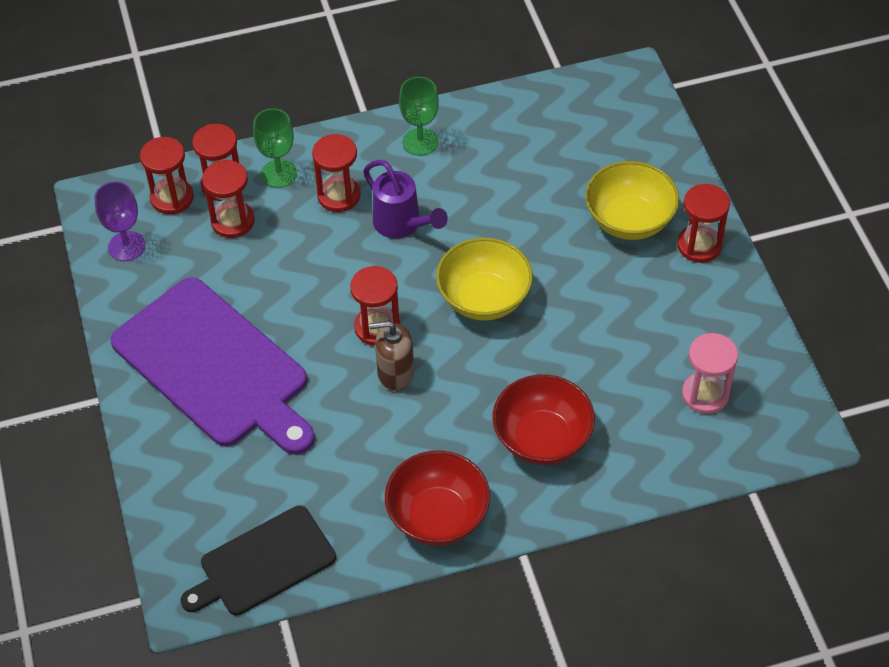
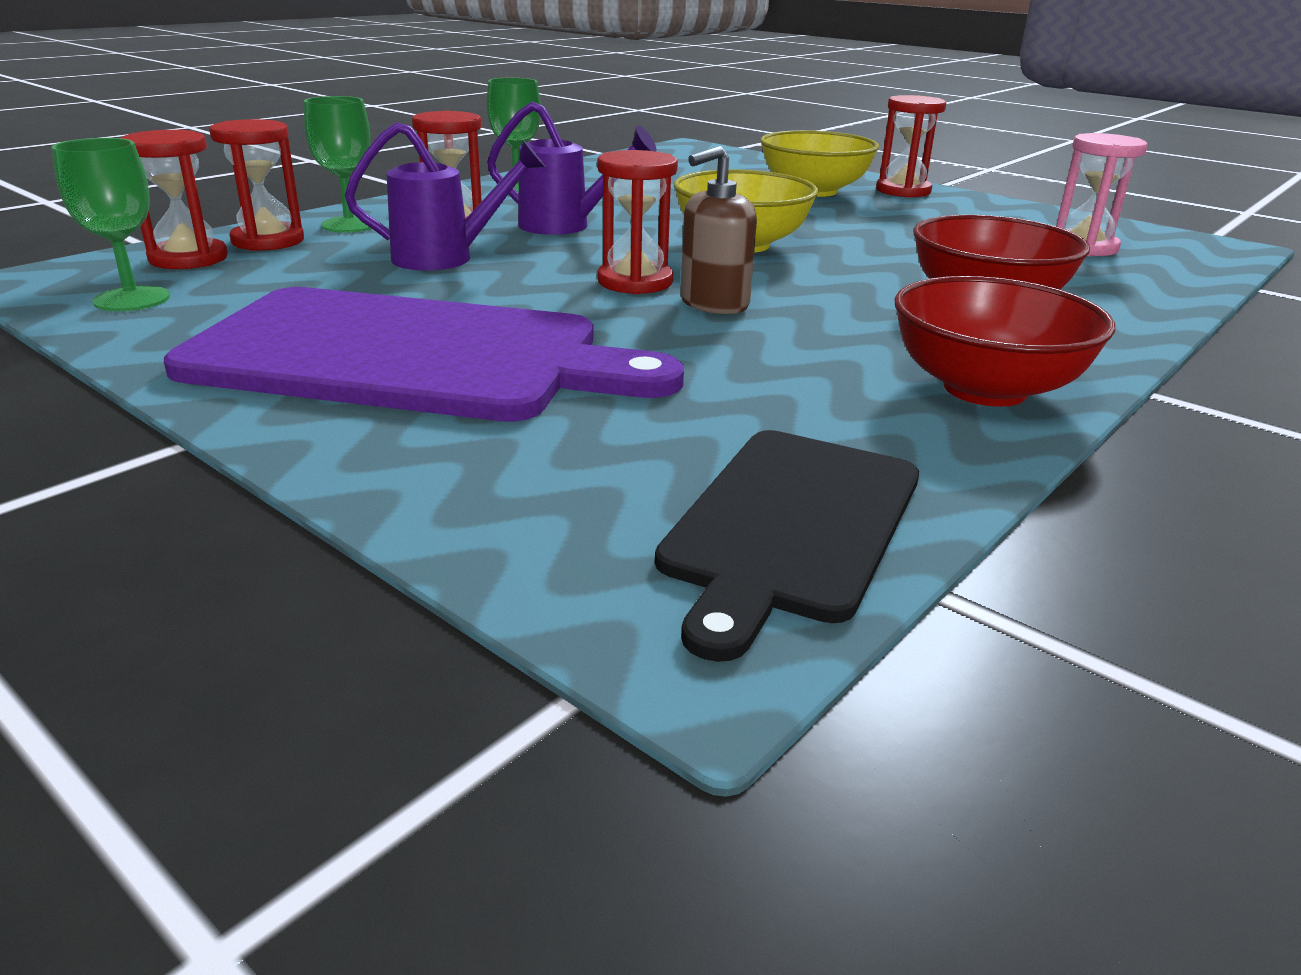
camera: 35 degrees left, 25 degrees down
purple goblet [94,182,146,261] -> green goblet [51,138,170,311]
red hourglass [202,160,255,238] -> none
none -> purple watering can [345,122,546,270]

